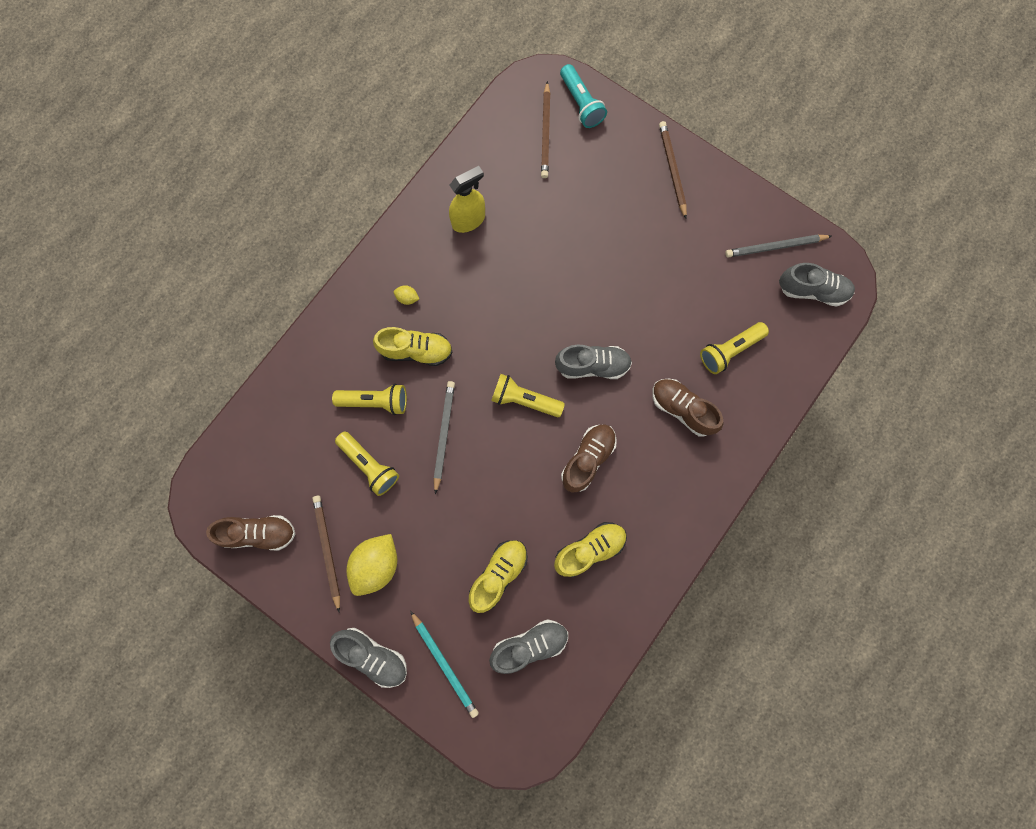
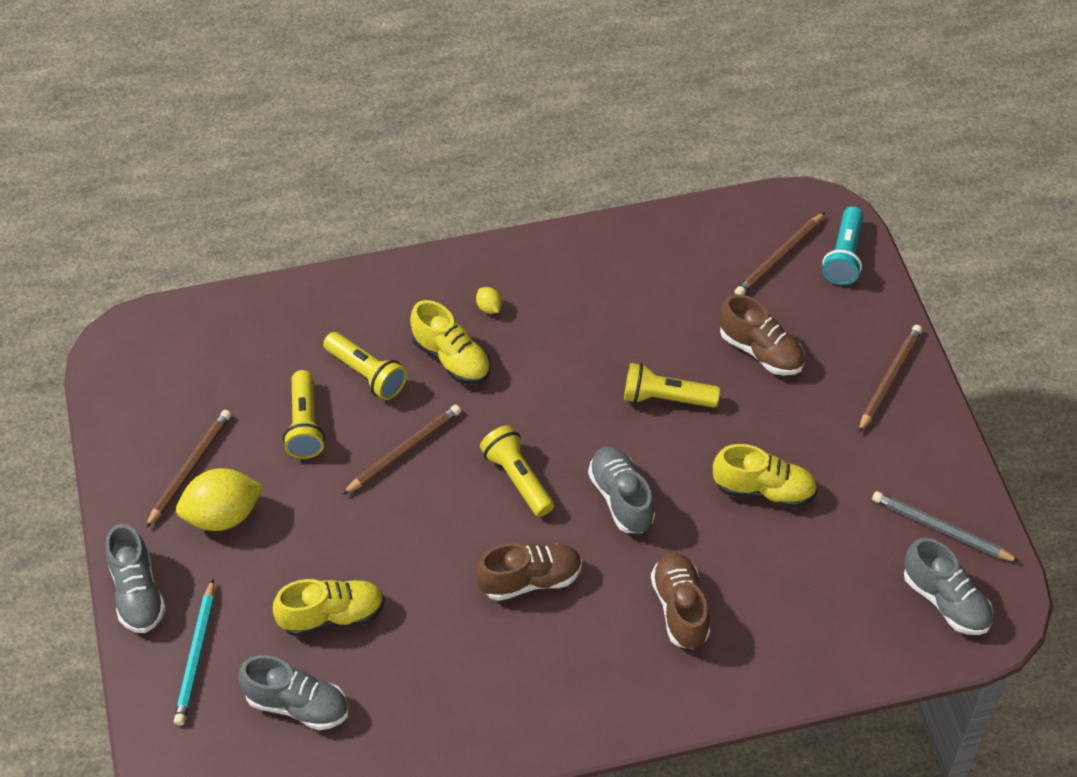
camera: 40 degrees right, 25 degrees down
brown shoe [206,515,296,550] -> brown shoe moved to [720,294,805,376]
grey pencil [434,381,455,494] -> brown pencil [342,405,461,495]
yellow spray bottle [449,166,485,233] -> none
yellow shoe [554,522,627,577] -> yellow shoe moved to [713,444,818,508]
grey shoe [555,345,632,379] -> grey shoe turned 150 degrees counterclockwise [588,446,655,533]
yellow flashlight [700,322,769,374] -> yellow flashlight moved to [624,363,720,408]

